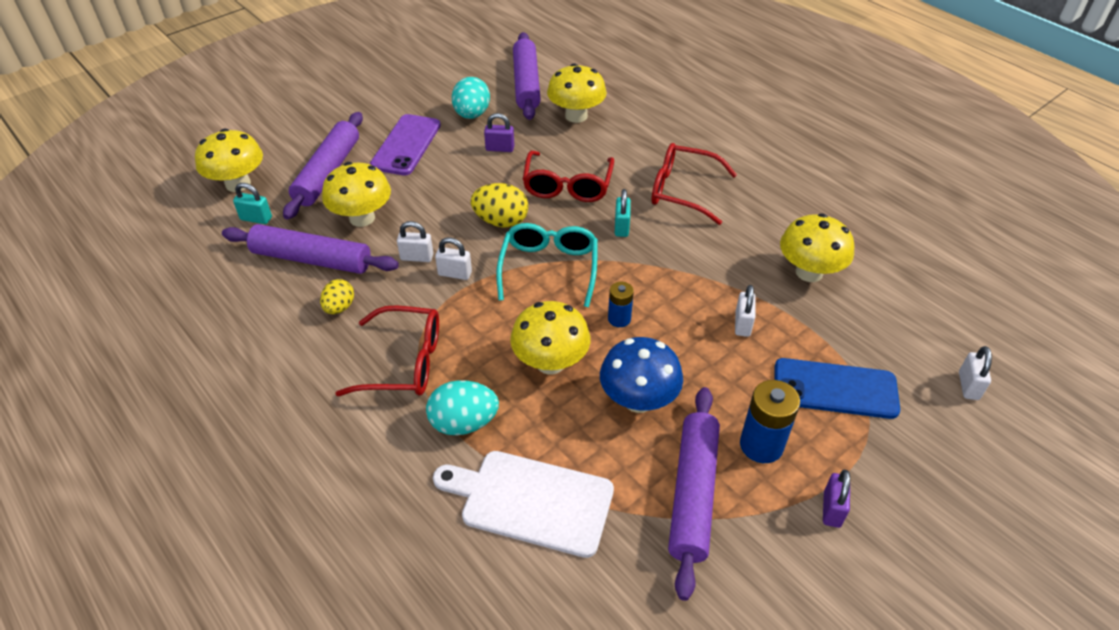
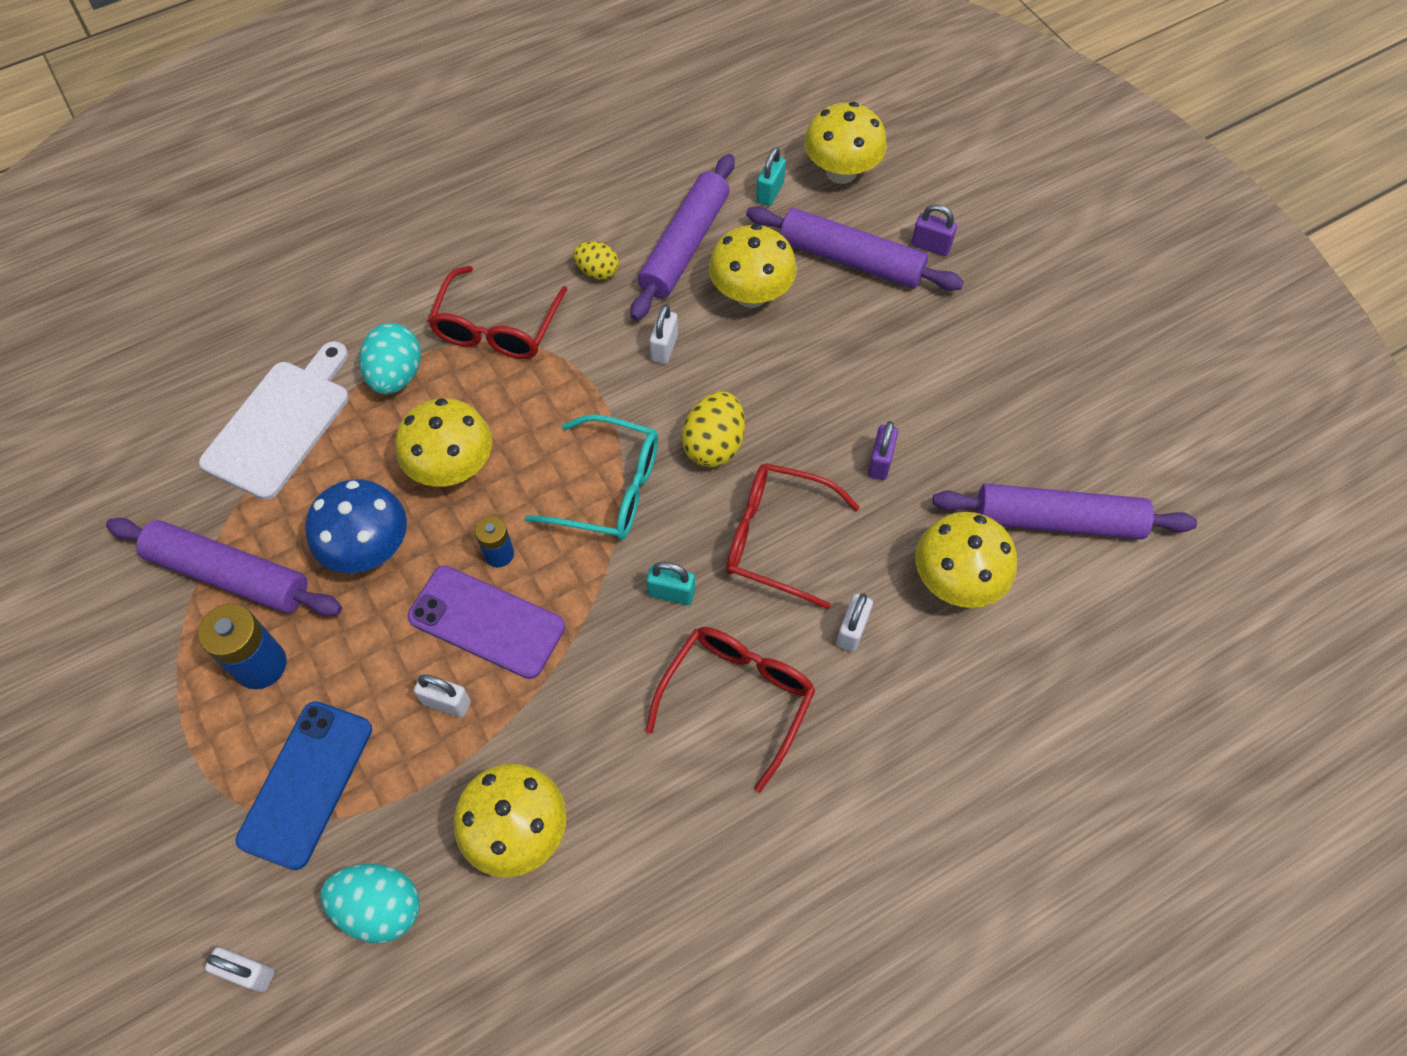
camera: 100 degrees right, 15 degrees up
purple phone [370,114,441,176] -> purple phone moved to [408,566,565,679]
white padlock [435,238,472,280] -> white padlock moved to [836,593,873,652]
turquoise egg [452,77,490,119] -> turquoise egg moved to [320,864,420,943]
purple padlock [823,470,850,528] -> purple padlock moved to [911,204,957,256]

